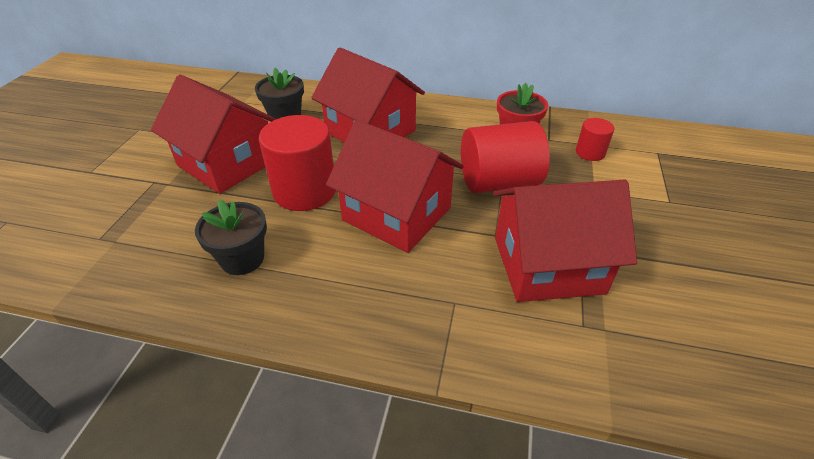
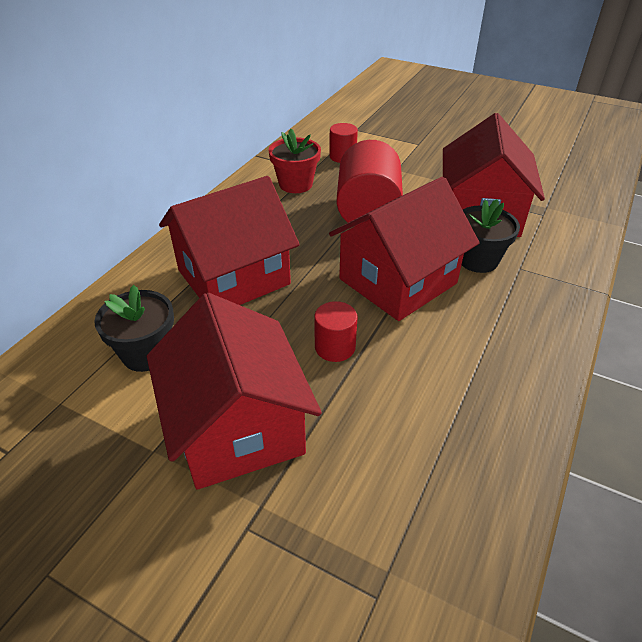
camera: 75 degrees left, 0 degrees up
red house [151,75,276,194] -> red house turned 75 degrees counterclockwise [147,293,322,490]
black flower pot [195,200,267,275] -> black flower pot moved to [462,199,520,273]
red cylinder [259,115,336,211] -> red cylinder [314,301,357,362], size x0.51

